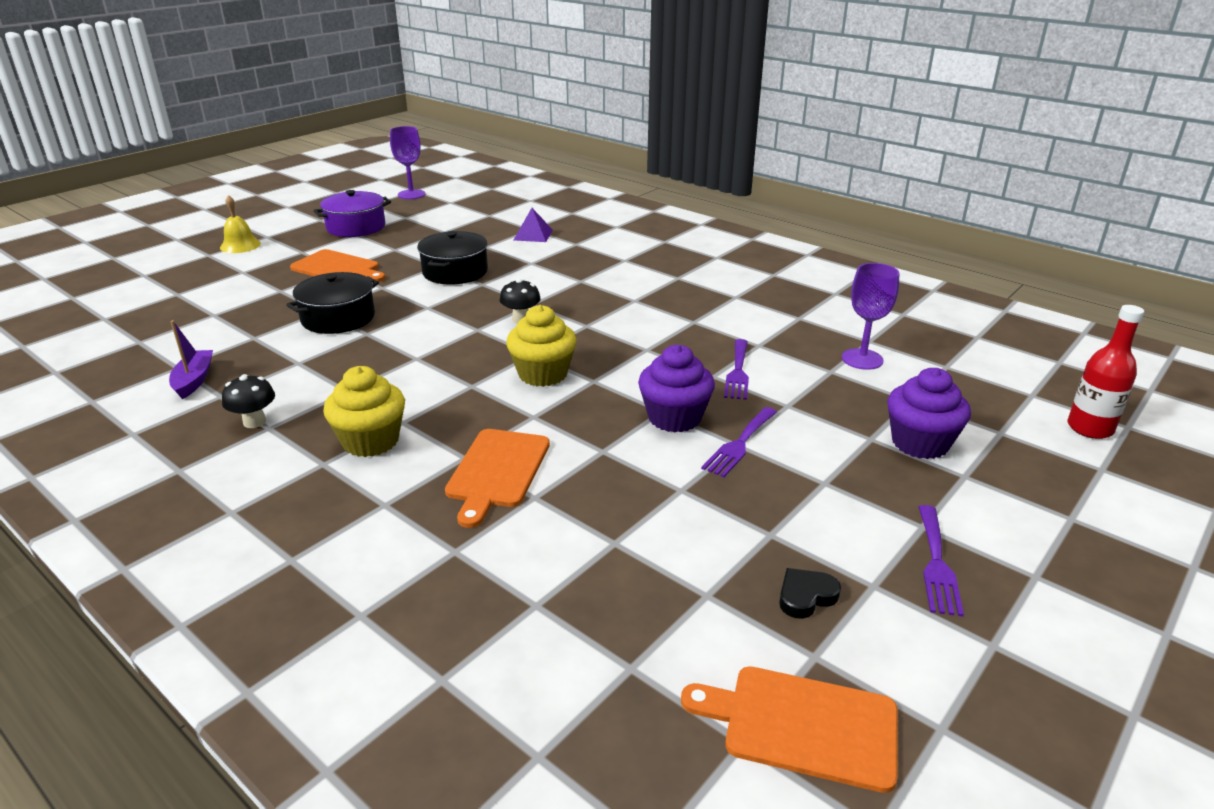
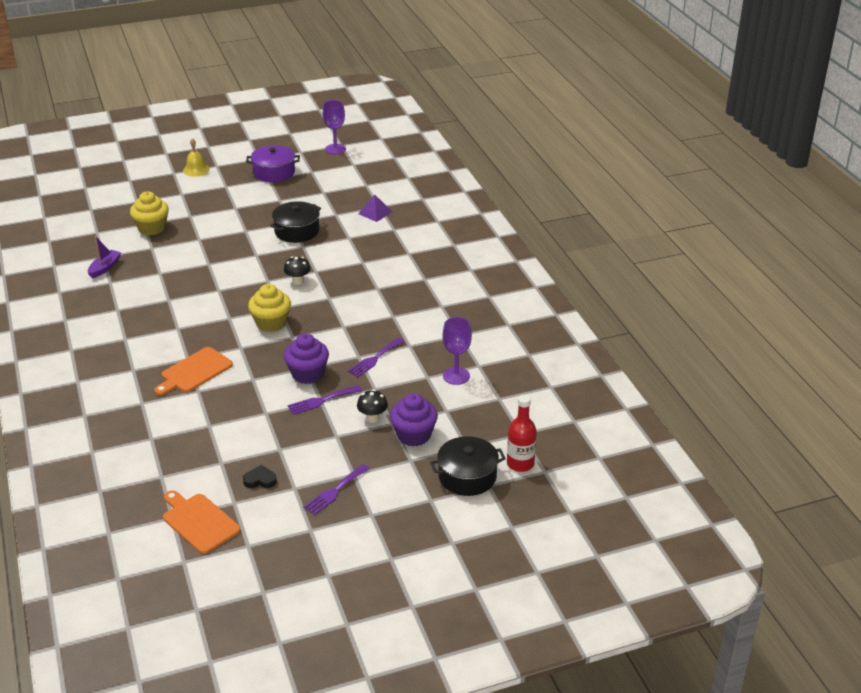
camera: 30 degrees right, 5 degrees up
black mushroom [222,374,275,428] -> black mushroom moved to [357,389,388,423]
black pot [286,272,379,334] -> black pot moved to [430,436,506,496]
orange cutting board [290,249,386,282] -> none
yellow cupcake [323,366,405,457] -> yellow cupcake moved to [130,191,169,235]

